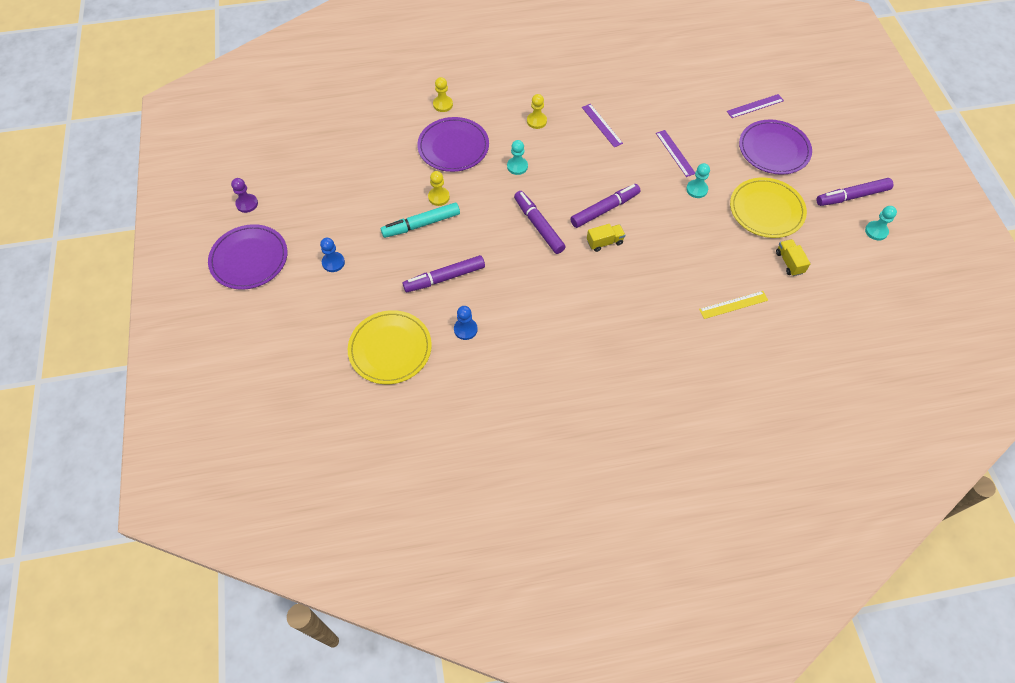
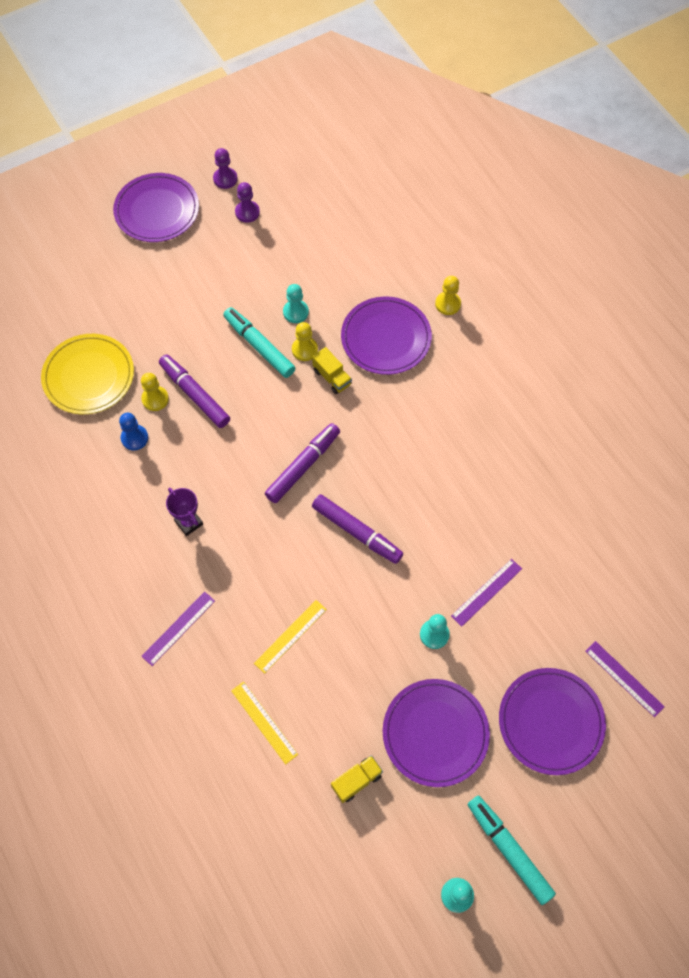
camera: 70 degrees right, 5 degrees up
blue pawn [320,238,345,272] -> none
turquoise pawn [507,140,528,175] -> turquoise pawn moved to [283,284,309,323]
yellow pawn [527,94,547,129] -> yellow pawn moved to [141,373,169,411]
purple ruler [582,104,623,147] -> purple ruler moved to [141,591,215,666]
yellow truck [587,224,625,252] -> yellow truck moved to [312,347,352,394]
yellow plate [730,177,807,238] -> purple plate [383,679,490,787]
purple marker [816,178,893,206] -> turquoise marker [468,795,556,905]
none -> purple trophy [166,488,203,536]
none -> purple pawn [235,182,260,223]
none -> yellow ruler [254,600,327,674]

